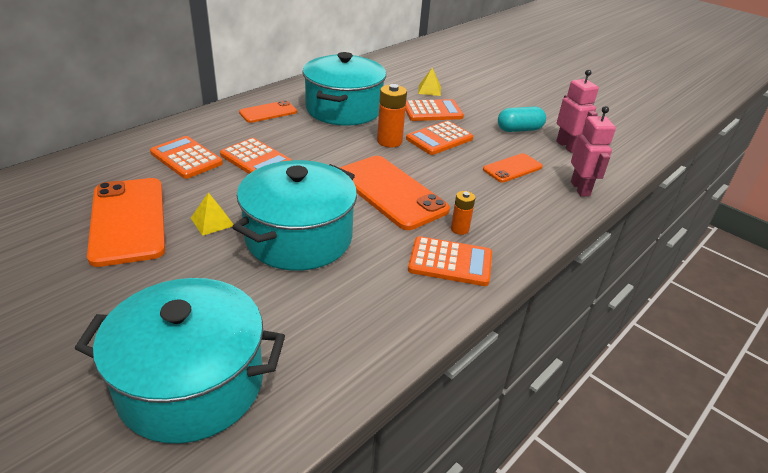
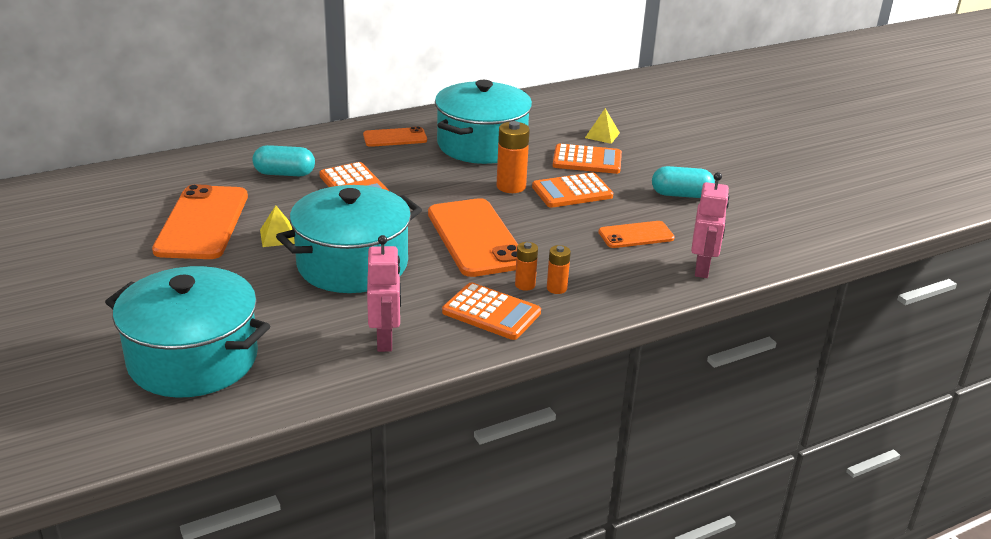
camera: 20 degrees right, 5 degrees down
orange calculator [150,136,223,179] -> turquoise capsule [253,145,315,176]
pink robot [556,69,599,153] -> pink robot moved to [367,235,401,352]
none -> orange battery [547,245,571,294]

